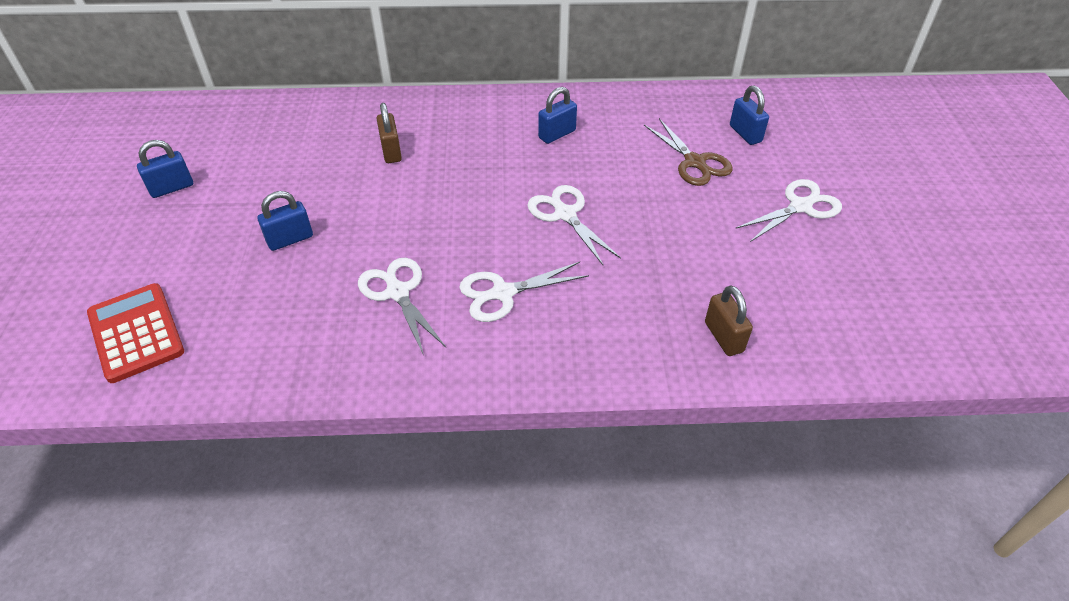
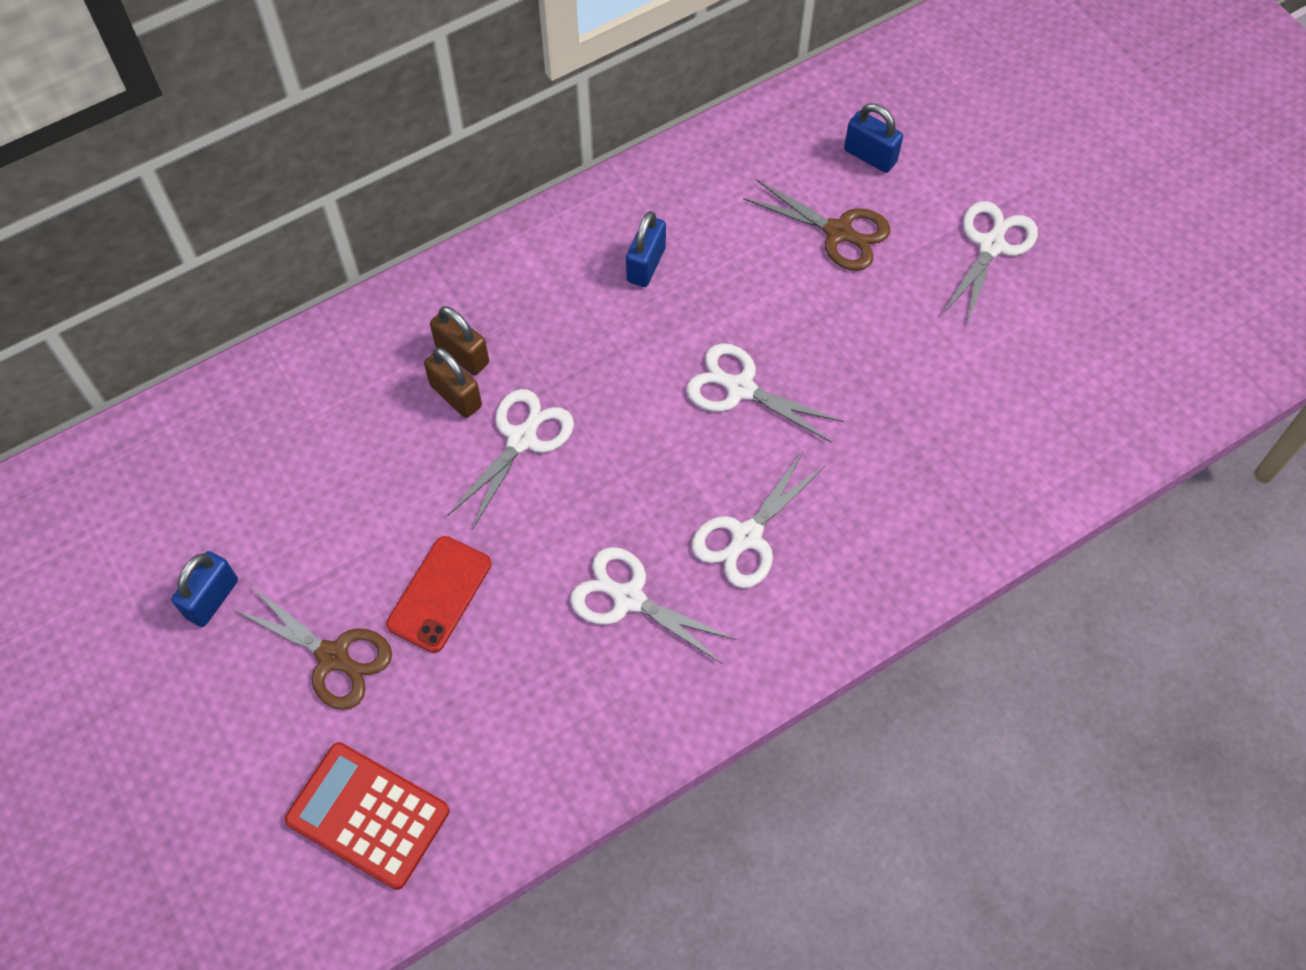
camera: 30 degrees left, 15 degrees up
blue padlock [257,191,313,251] -> red phone [386,536,492,653]
brown padlock [705,285,753,356] -> brown padlock moved to [430,306,489,375]
none -> brown scissors [232,586,392,710]
none -> white scissors [448,389,574,530]

